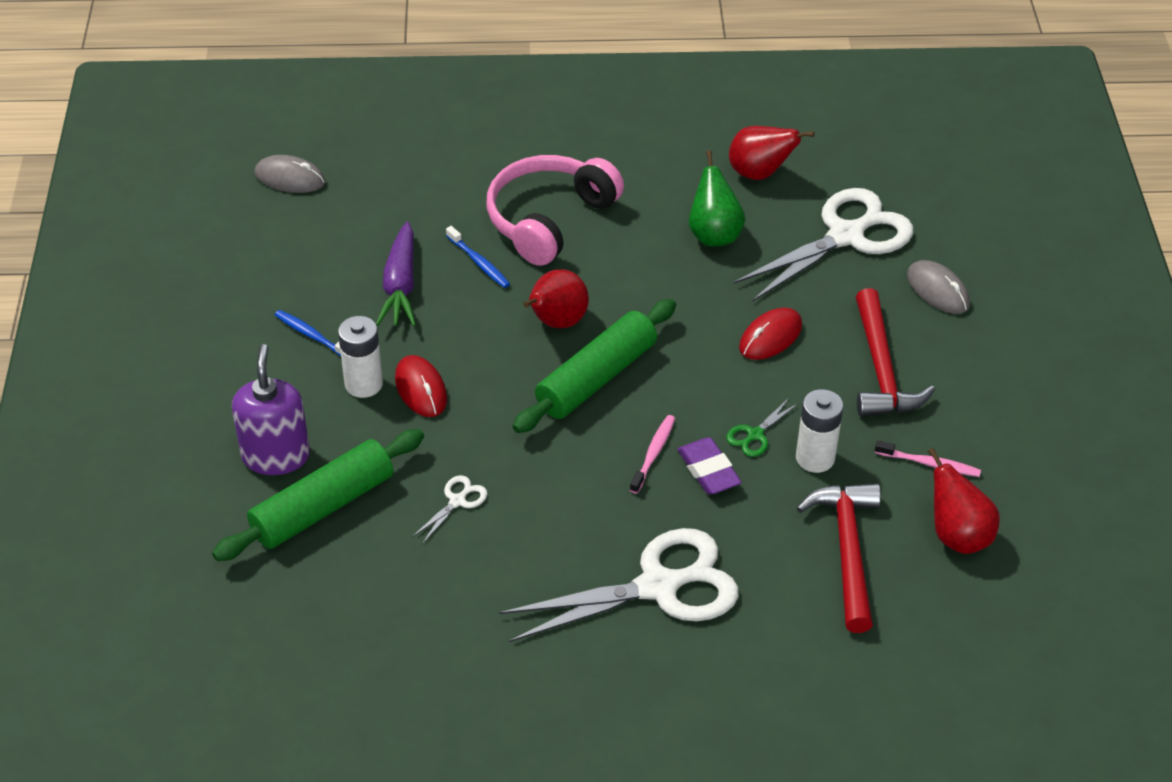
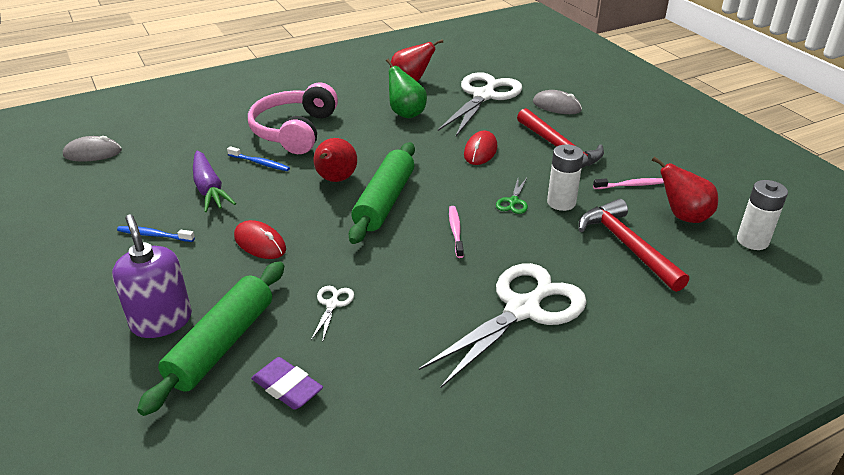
camera: 25 degrees left, 10 degrees down
white battery [338,316,383,398] -> white battery moved to [737,180,788,250]
purple eraser [677,437,742,495] -> purple eraser moved to [251,357,323,410]

